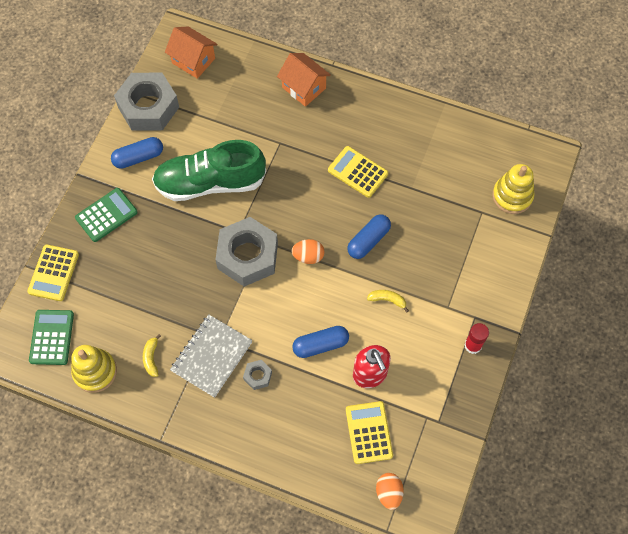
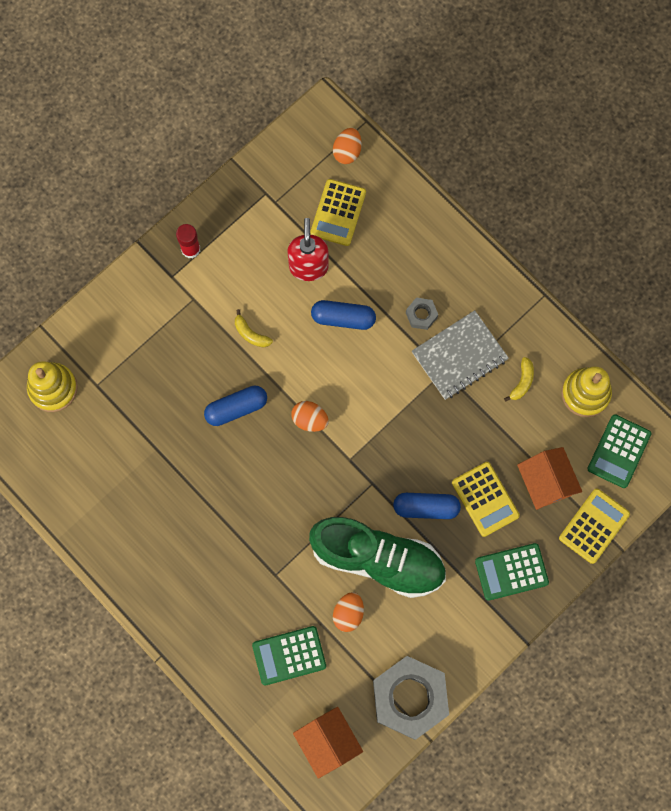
camera: 155 degrees left, 10 degrees up
blue capsule [111,137,163,169] -> blue capsule moved to [393,493,461,519]
grey nut [215,217,278,287] -> none
orange house [277,53,331,107] -> orange house moved to [517,447,582,510]
yellow calculator [328,146,388,198] -> yellow calculator moved to [452,462,520,537]
none -> green calculator [252,626,326,685]
none -> orange egg [333,592,364,632]

